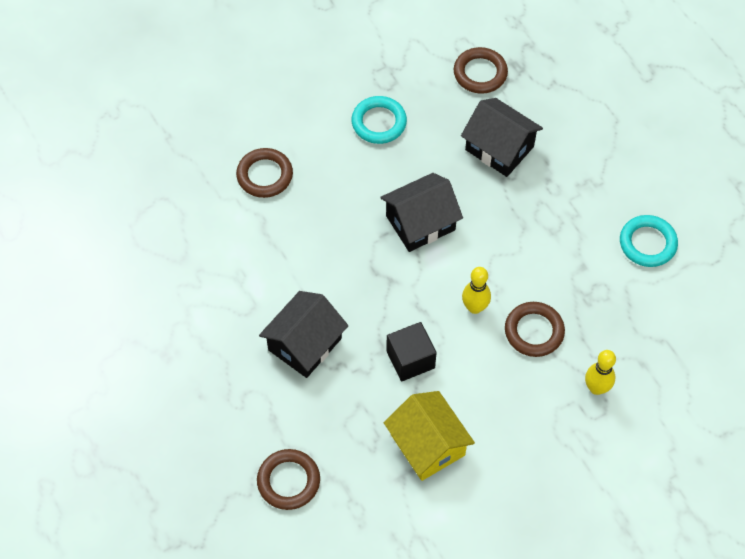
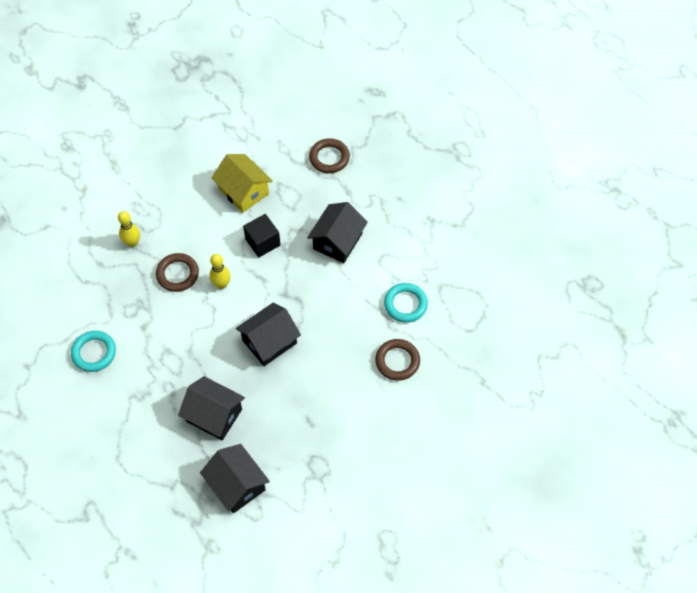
camera: 170 degrees right, 0 degrees up
turquoise ring [351,96,407,144] -> turquoise ring moved to [384,283,428,323]
brown ring [454,47,508,94] -> black house [200,444,270,513]

